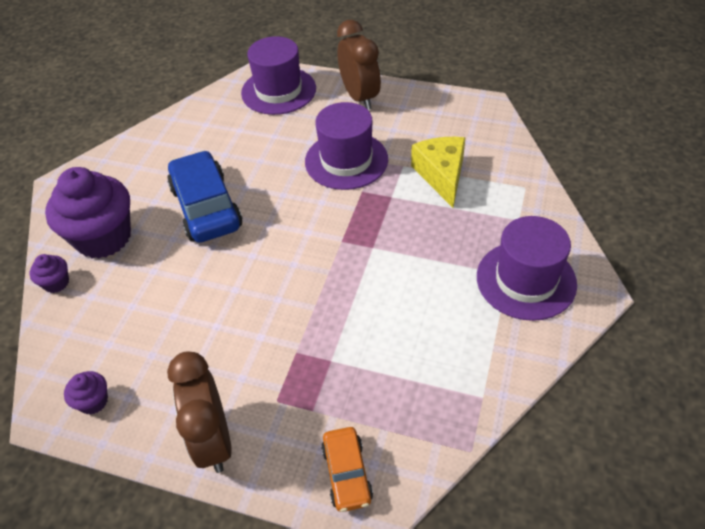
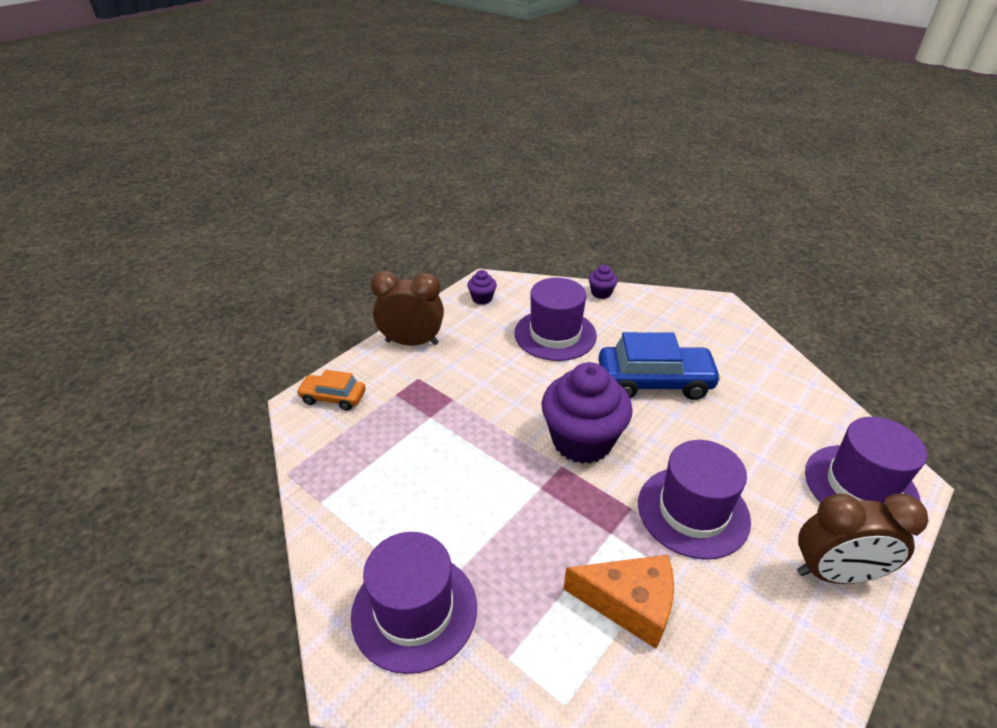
camera: 110 degrees right, 10 degrees down
purple cupcake [45,167,131,259] -> purple cupcake moved to [541,362,633,464]
yellow cheese [411,137,466,208] -> orange cheese [564,555,674,649]
none -> purple hat [514,278,597,361]

